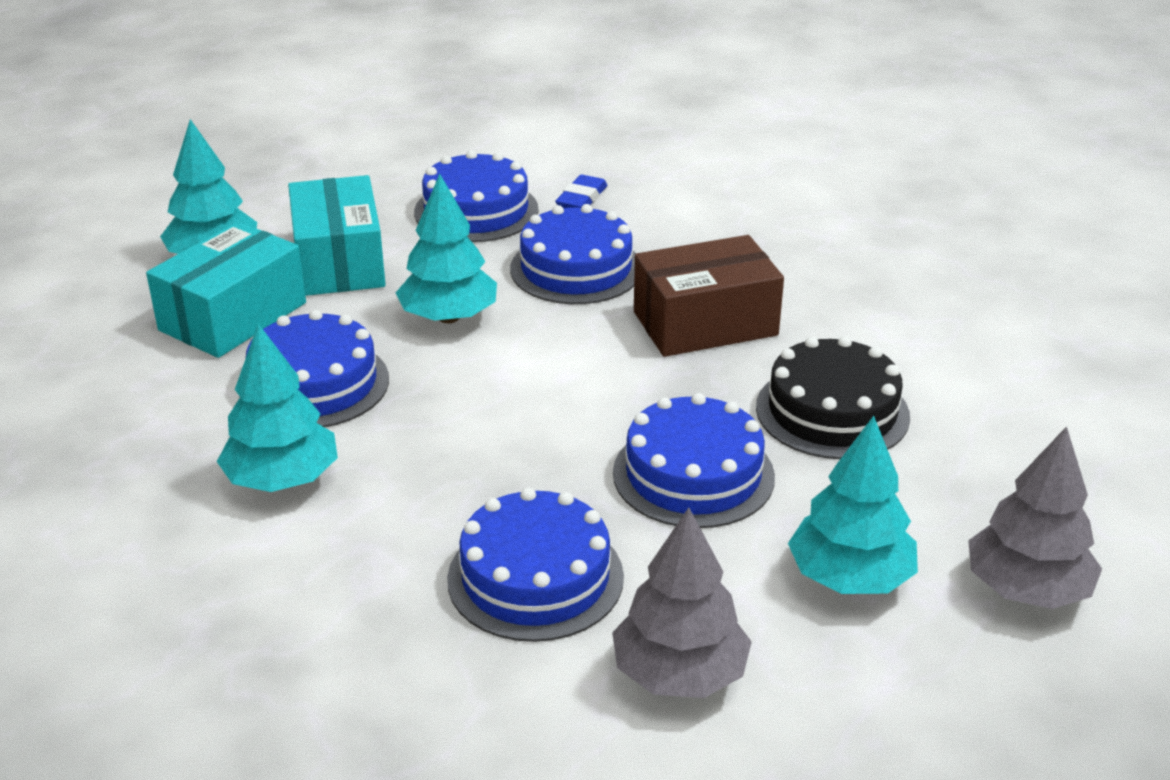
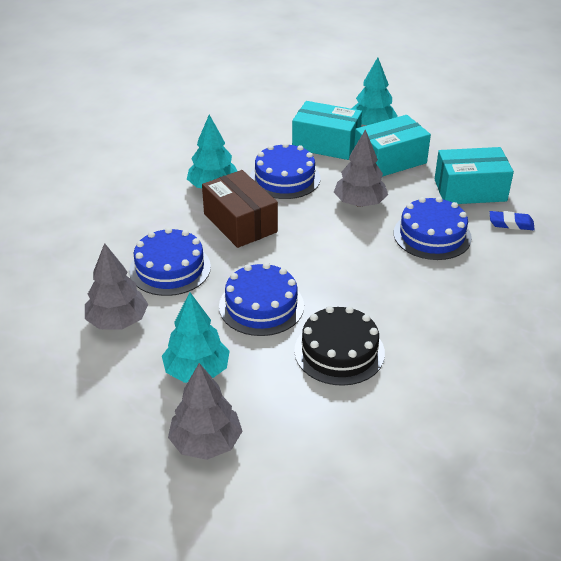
camera: 75 degrees right, 5 degrees up
turquoise tree [396,174,497,323] -> grey tree [334,129,388,207]
blue cake [414,150,539,242] -> turquoise box [435,147,514,204]
brown box [634,235,784,357] -> brown box moved to [202,170,278,248]

